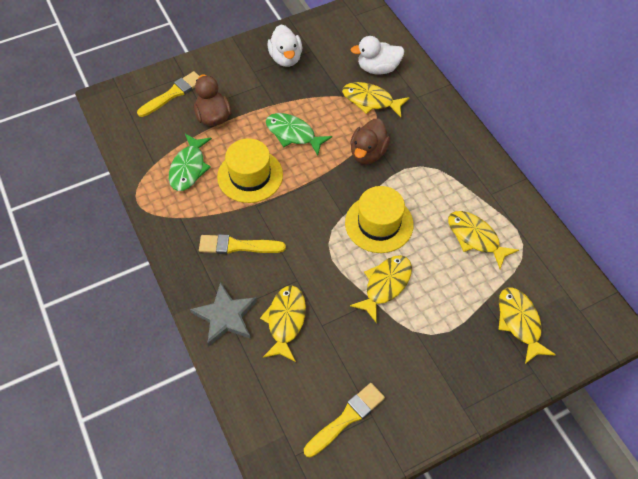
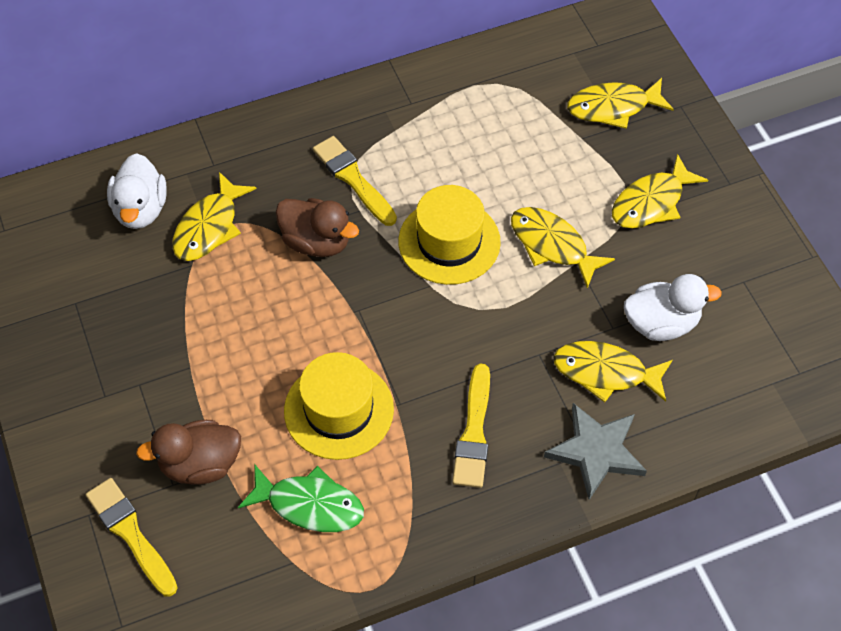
camera: 85 degrees left, 0 degrees up
green fish [266,113,332,156] -> none
white duck [267,25,302,67] -> white duck moved to [624,274,722,341]
yellow brush [304,383,385,458] -> yellow brush moved to [313,136,397,226]
yellow fish [448,211,519,269] -> yellow fish moved to [612,154,708,228]

